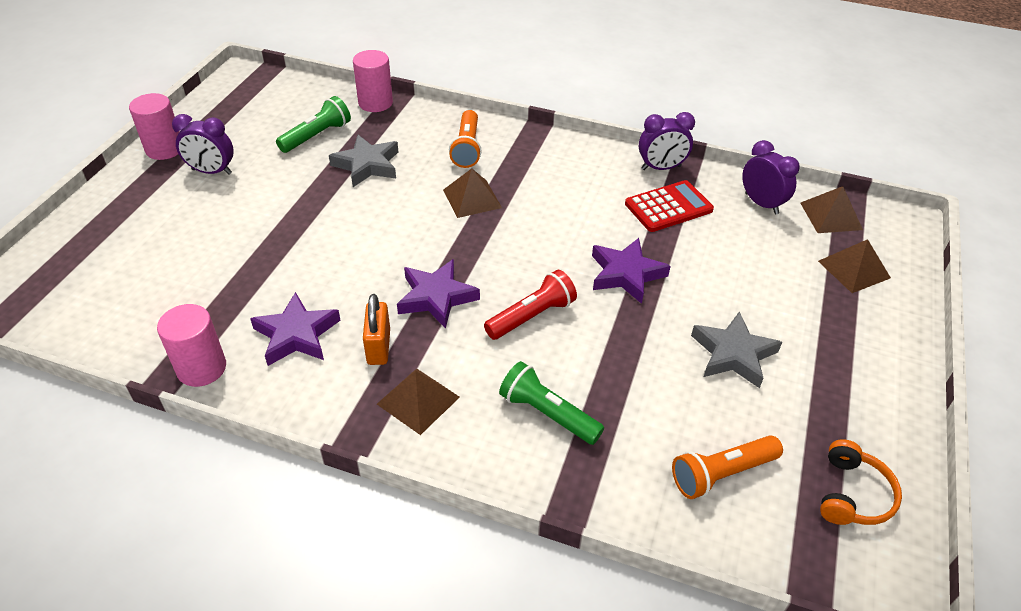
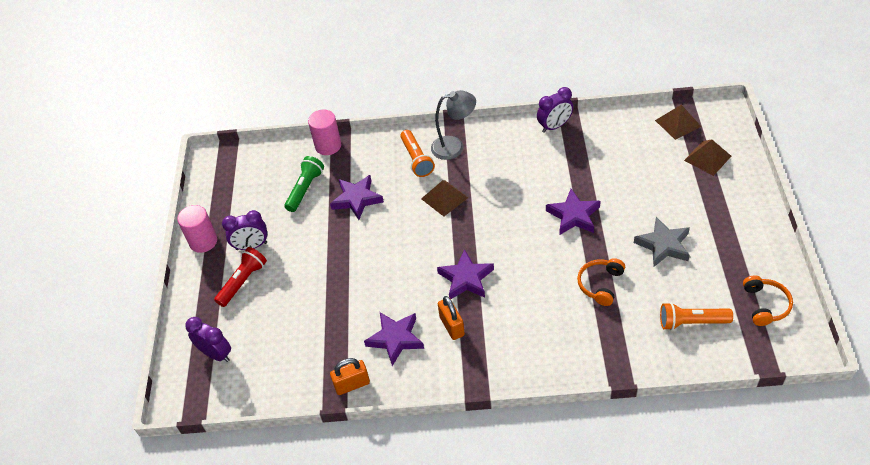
camera: 15 degrees left, 5 degrees up
pink cylinder [157,304,226,387] -> orange padlock [330,358,370,395]
grey star [329,135,398,187] -> purple star [330,175,384,220]
brown pyramid [377,368,460,435] -> none
red flashlight [484,270,577,340] -> red flashlight moved to [214,247,267,307]
green flashlight [499,361,604,445] -> none
red calculator [625,180,714,232] -> none
orange flashlight [672,435,783,499] -> orange flashlight turned 45 degrees clockwise [660,302,733,330]
purple clock [742,140,800,215] -> purple clock moved to [185,317,231,362]
none -> grey lamp [431,90,476,160]
none -> orange headphones [577,258,625,306]

